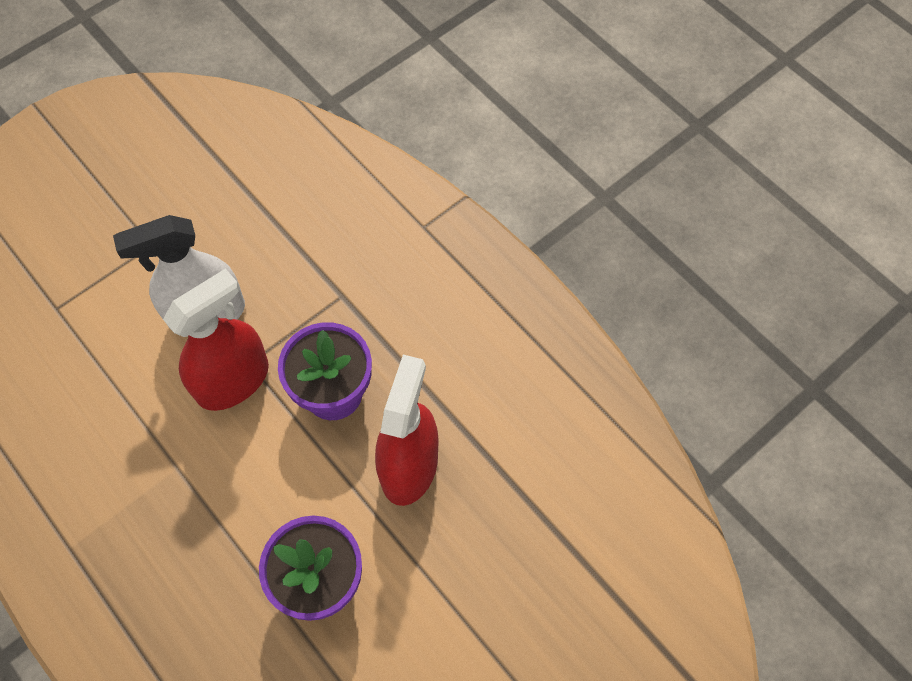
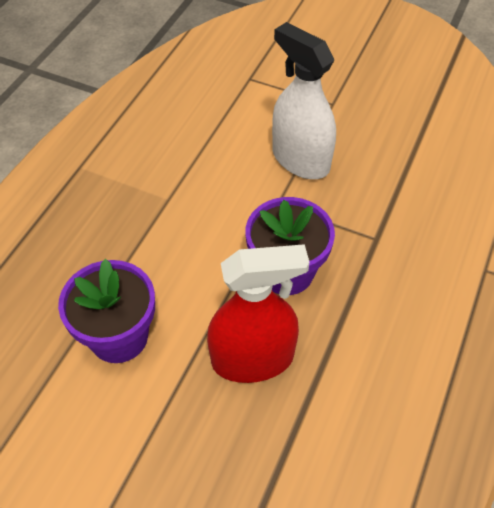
camera: 65 degrees right, 10 degrees down
red spray bottle [163,269,269,411] -> none

